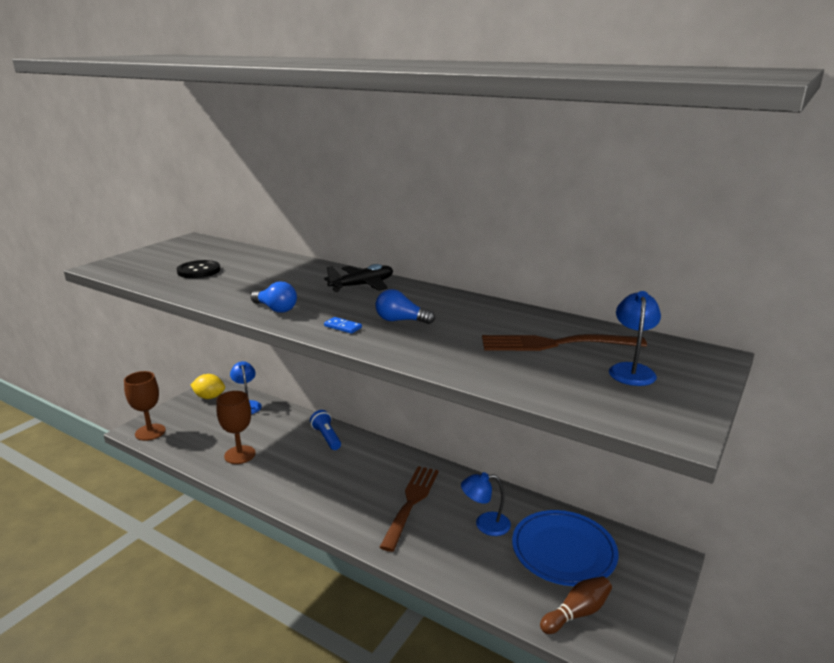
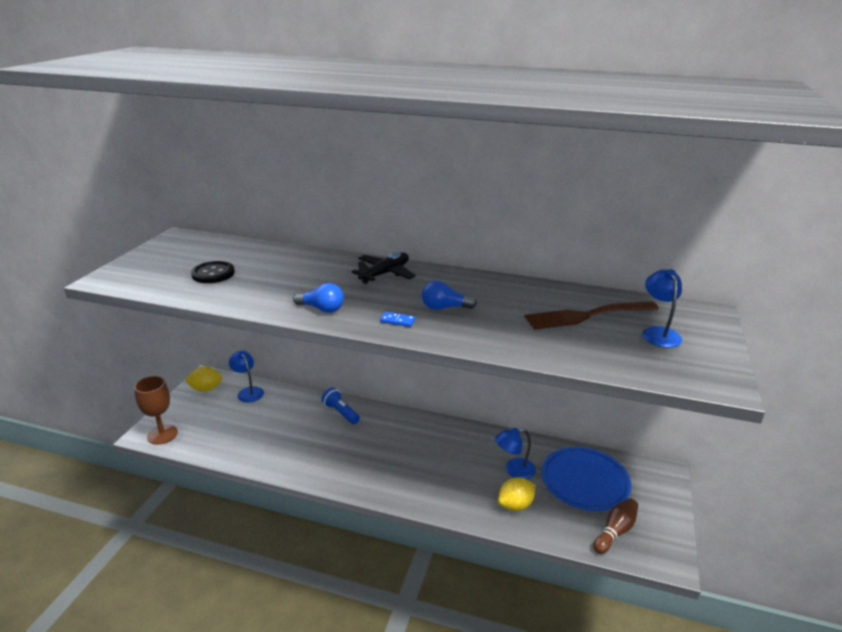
camera: 15 degrees left, 5 degrees up
brown goblet [216,391,256,464] -> none
brown fork [379,466,439,552] -> none
none -> yellow lemon [498,477,535,511]

